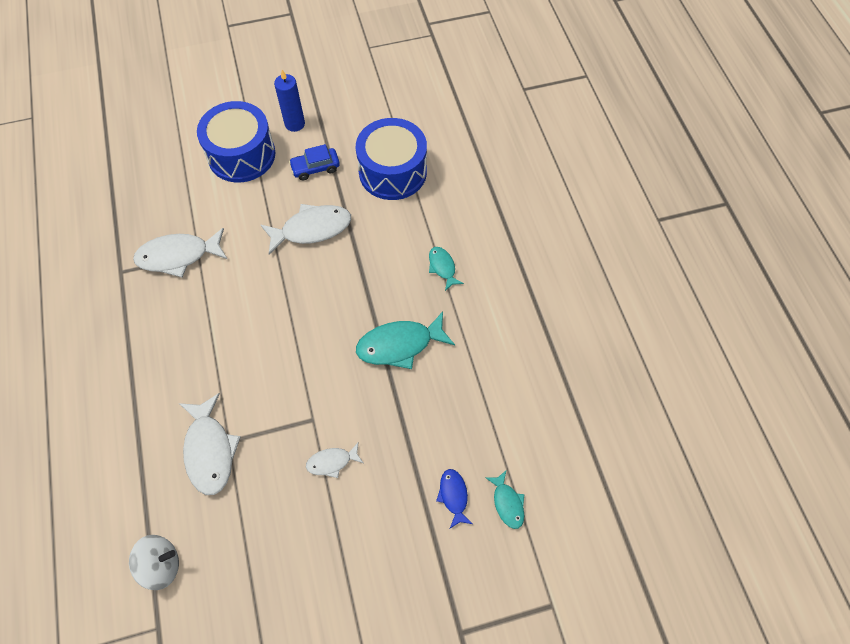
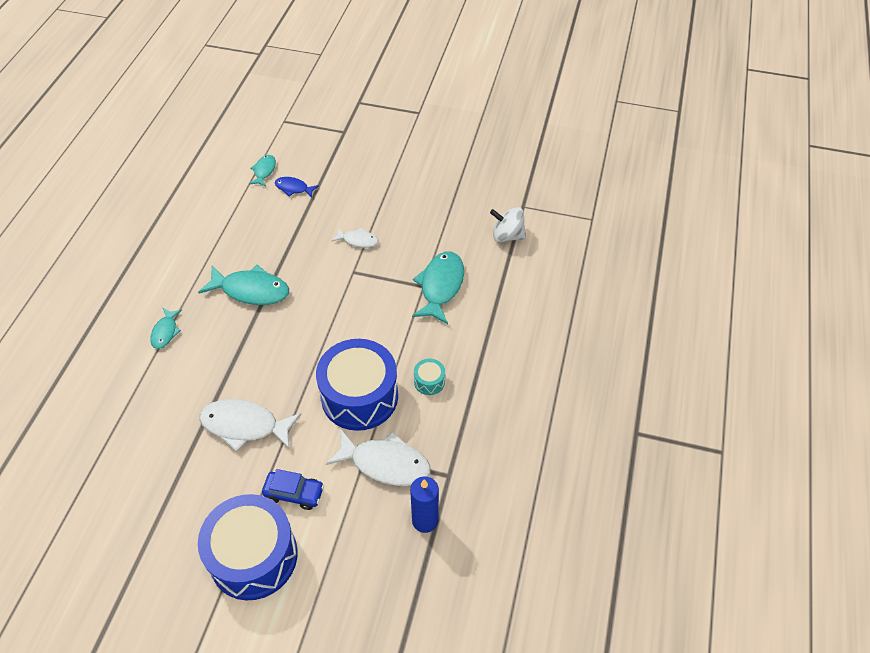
camera: 150 degrees left, 10 degrees down
white fish [179,393,241,495] -> turquoise fish [412,251,464,324]
blue candle [274,70,305,132] -> blue candle moved to [410,476,439,533]
blue car [289,144,340,180] -> blue car moved to [262,469,324,510]
blue drum [356,118,427,200] -> blue drum moved to [316,339,398,431]
blue fish [436,469,472,528] -> blue fish turned 90 degrees clockwise [275,177,319,198]
none -> turquoise drum [414,359,445,395]

